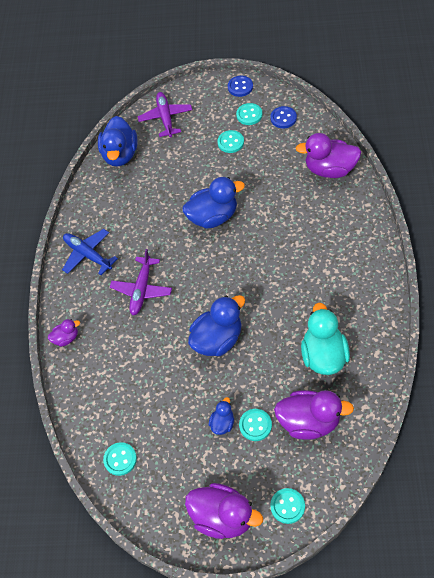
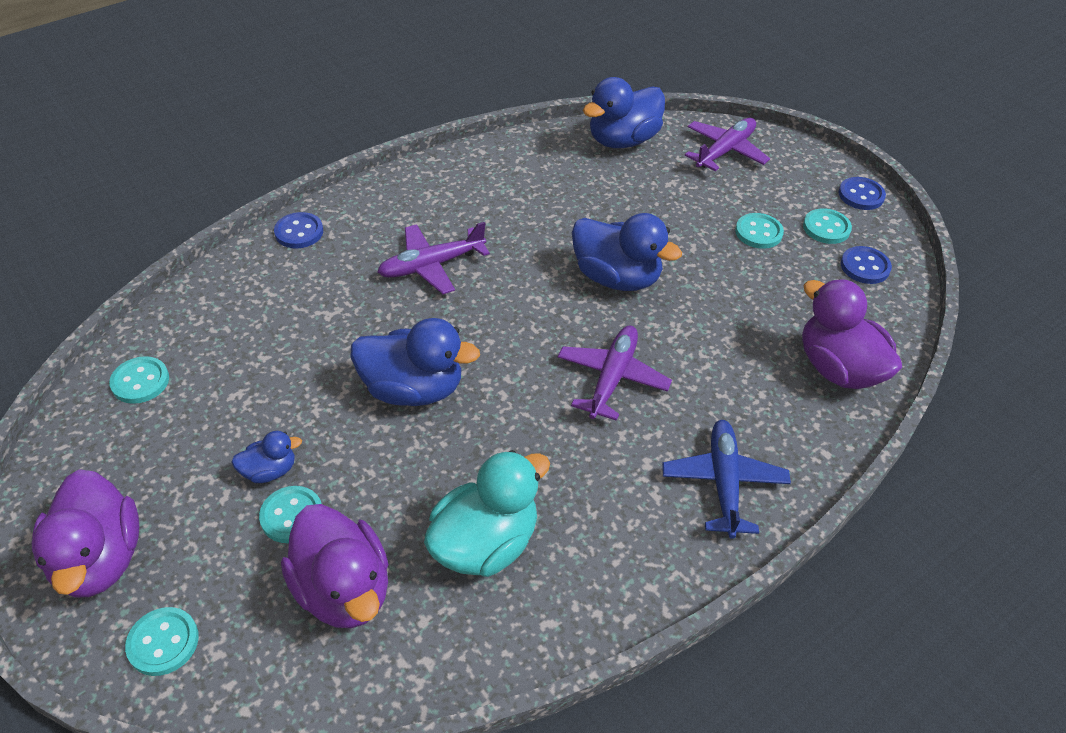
camera: 45 degrees right, 10 degrees down
purple duck [48,319,80,347] -> blue button [274,212,323,248]
blue plane [62,229,118,275] -> blue plane moved to [662,420,791,539]
none -> purple plane [557,326,672,421]

